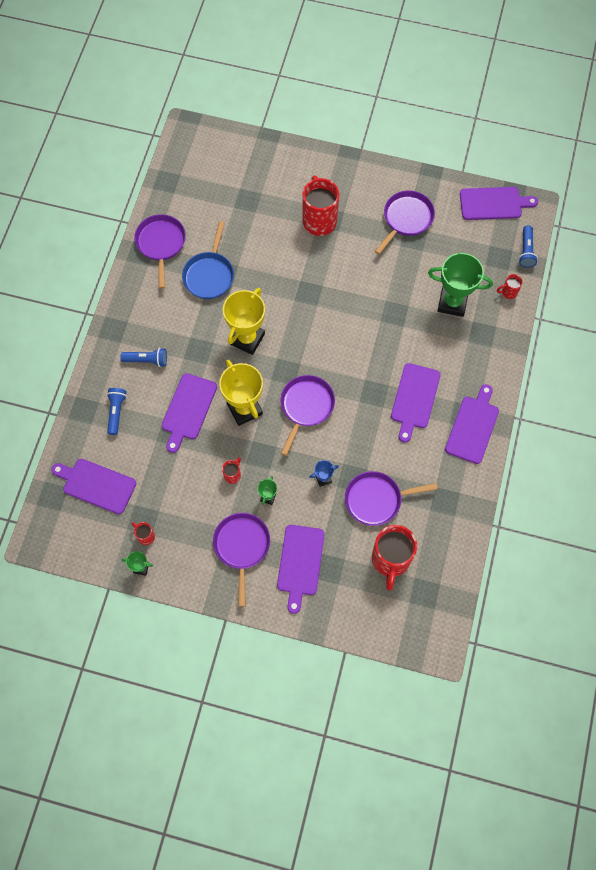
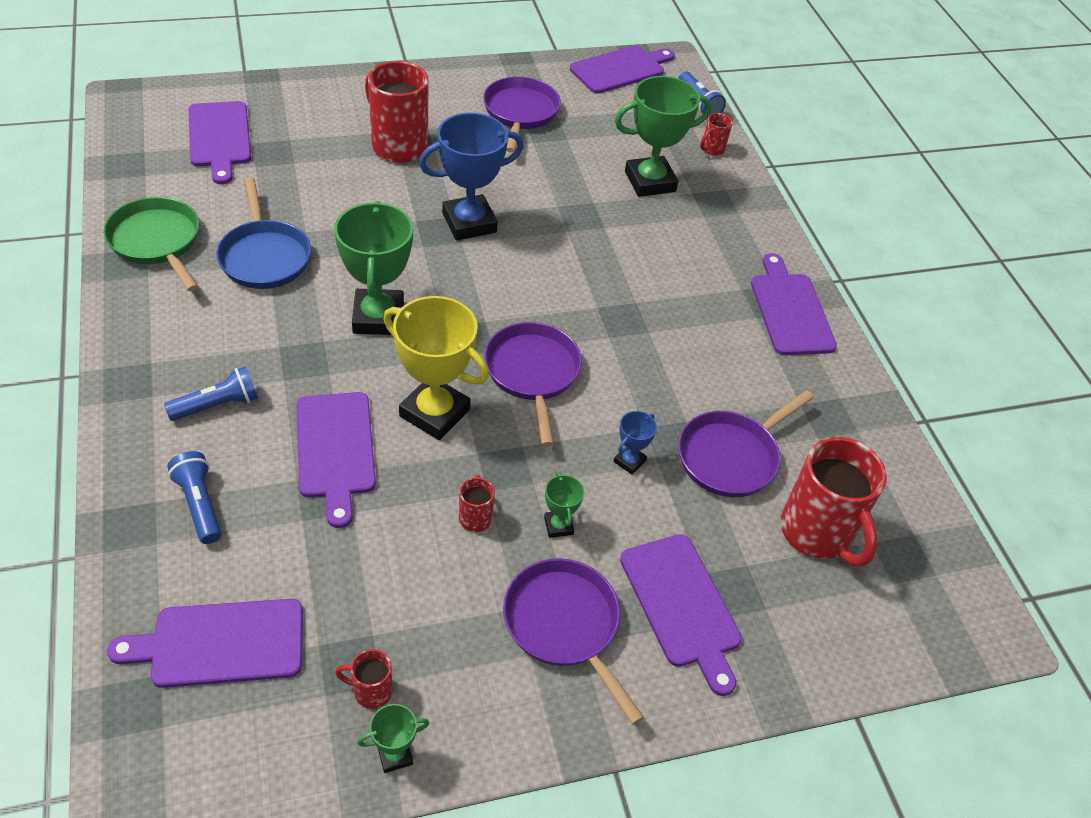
camera: 35 degrees left, 20 degrees down
purple pan [134,214,186,289] -> green pan [103,197,199,291]
yellow trophy [223,288,265,355] -> green trophy [334,201,413,335]
purple cutting board [391,363,440,443] -> purple cutting board moved to [188,101,251,184]
none -> blue trophy [419,113,524,240]

